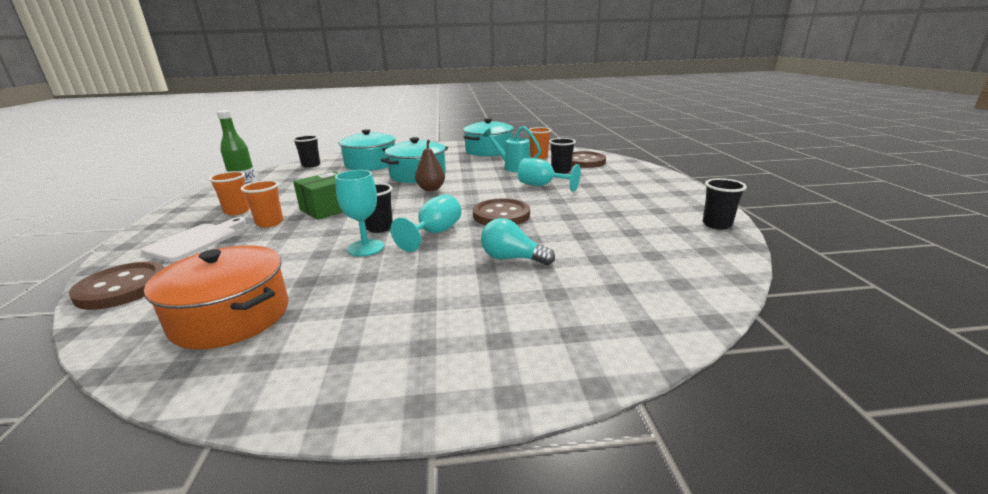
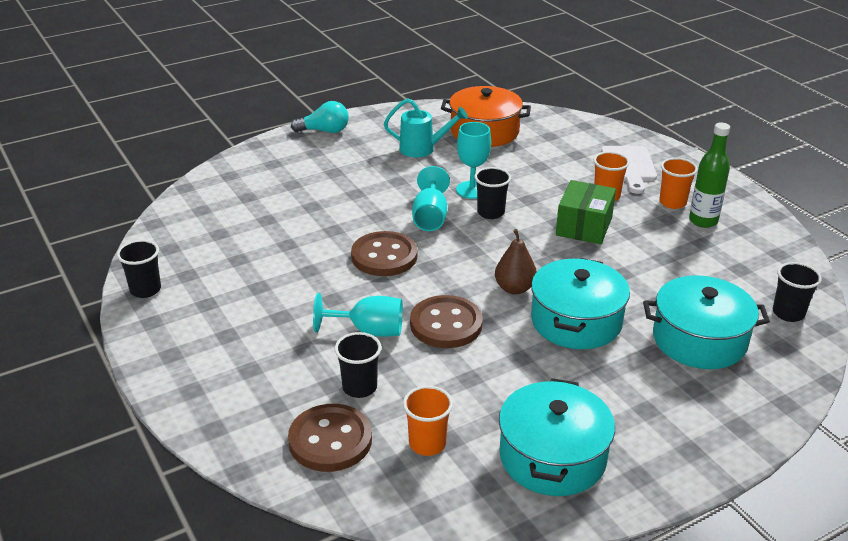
camera: 155 degrees right, 10 degrees up
brown button [69,262,164,310] -> brown button moved to [410,295,483,348]
turquoise light bulb [481,218,555,265] -> turquoise light bulb moved to [291,101,349,133]
turquoise watering can [483,126,541,172] -> turquoise watering can moved to [384,98,468,157]

